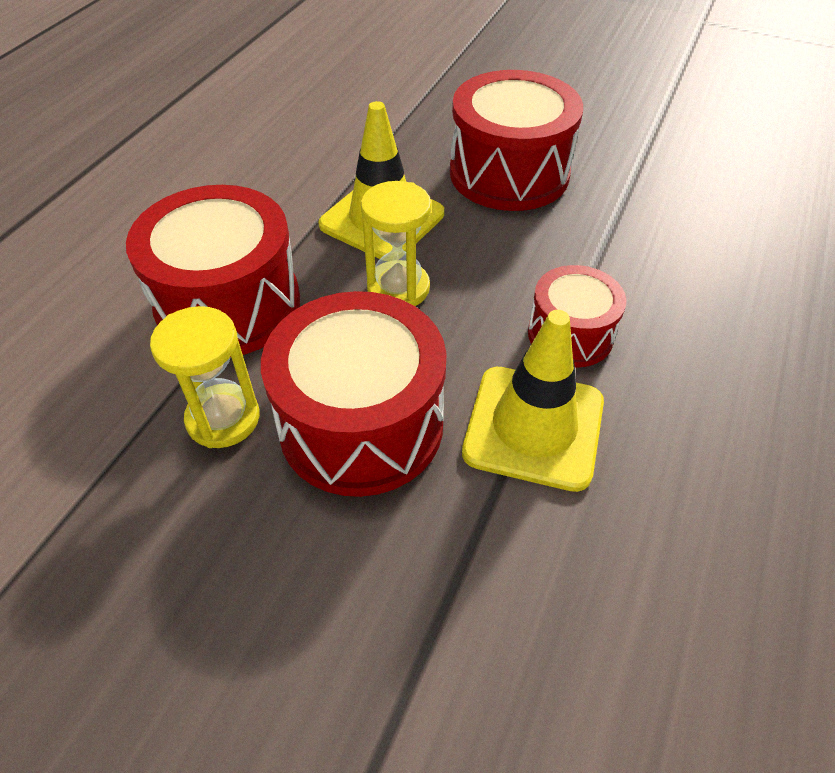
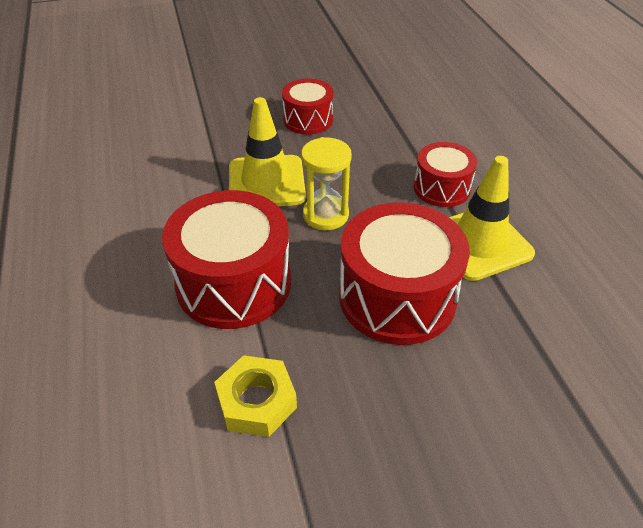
camera: 40 degrees left, 5 degrees down
yellow hourglass [150,306,260,448] -> none
red drum [450,70,583,211] -> red drum [282,79,333,134], size x0.58
none -> yellow nut [214,355,297,437]

